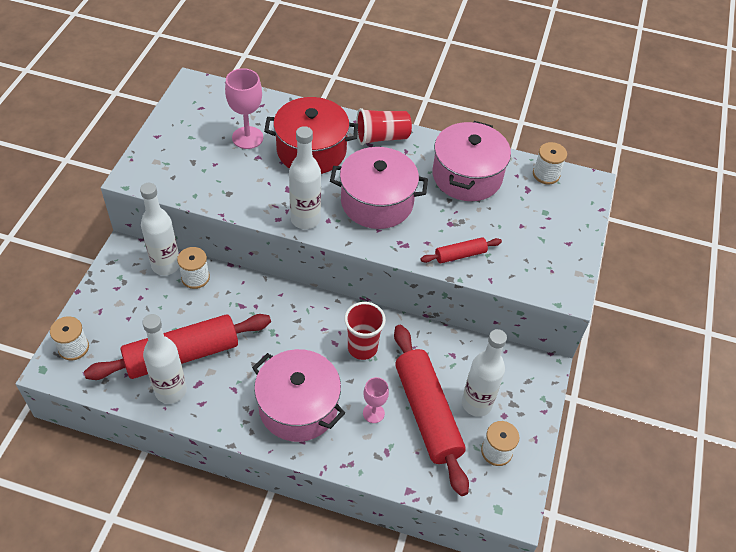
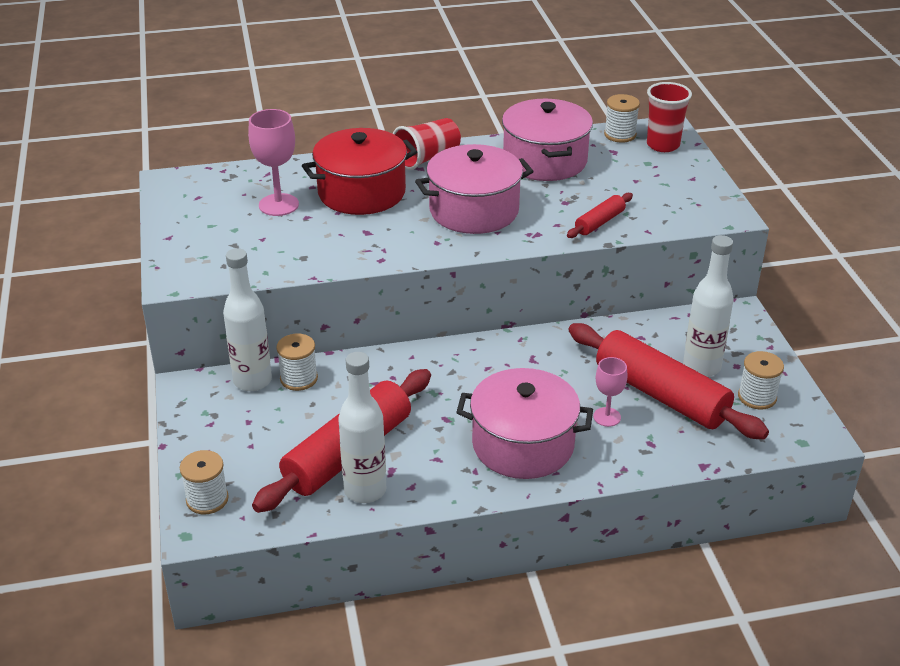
camera: 25 degrees left, 15 degrees down
white bottle [289,126,321,229] -> none
red cup [344,302,386,360] -> red cup moved to [647,82,692,152]

